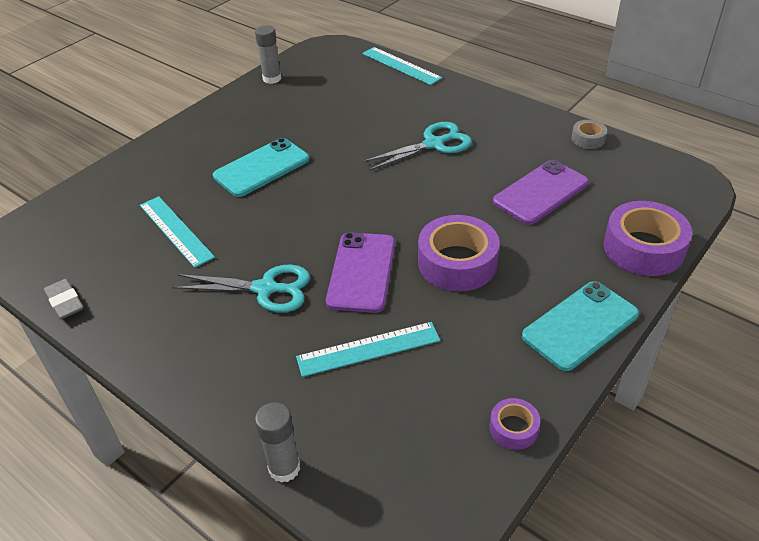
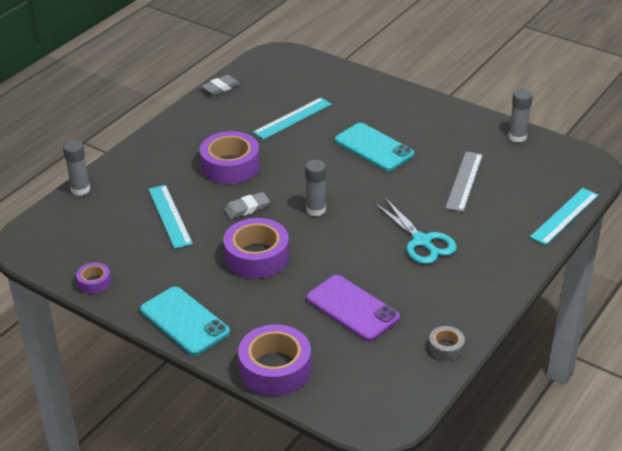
camera: 85 degrees right, 5 degrees down
turquoise scissors [172,265,310,313] -> purple tape [200,131,260,184]
purple phone [326,232,395,313] -> grey eraser [224,192,270,219]
none -> grey glue stick [305,160,326,216]
none -> grey ruler [445,151,483,212]

